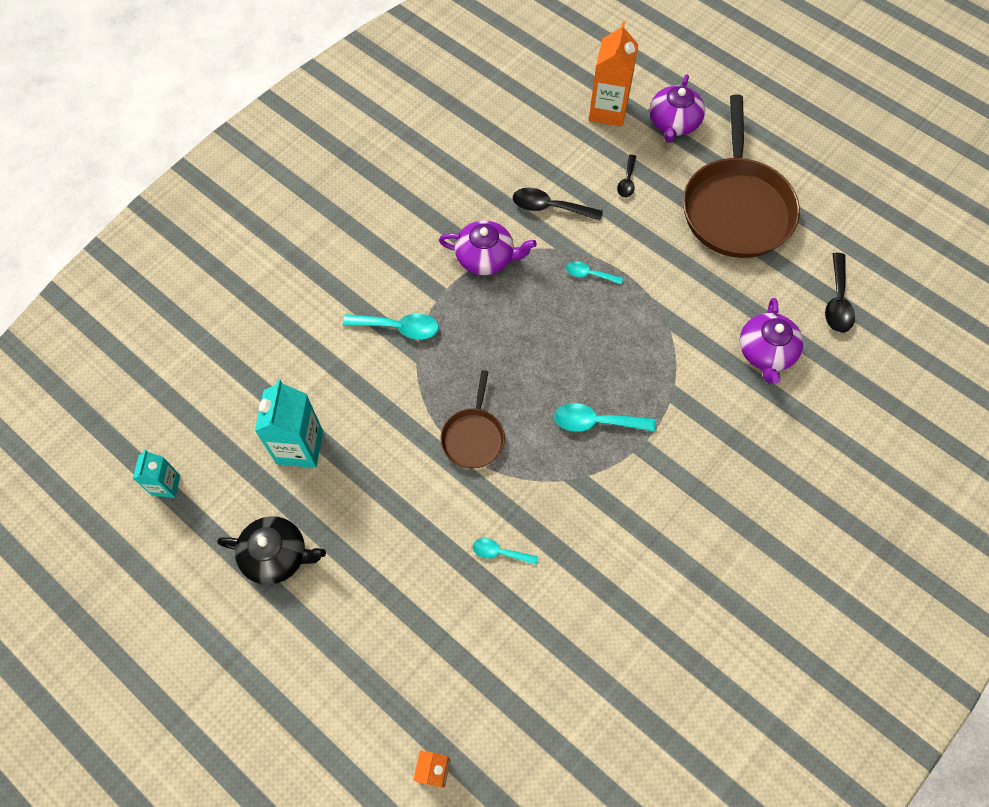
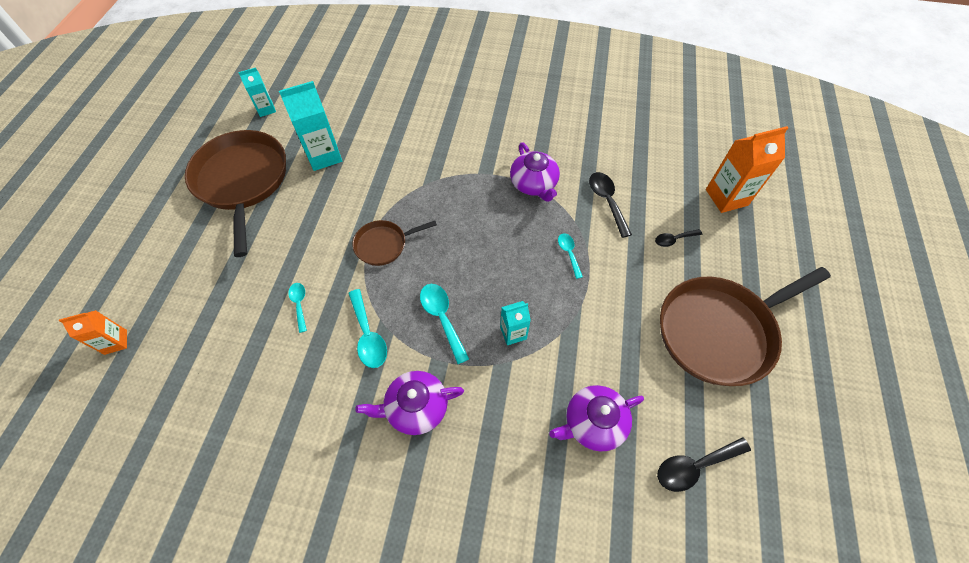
camera: 60 degrees right, 5 degrees down
black teapot [217,516,326,585] -> brown pan [185,130,286,257]
turquoise spoon [343,313,439,340] -> turquoise spoon moved to [348,289,387,368]
purple teapot [649,74,705,143] -> purple teapot moved to [355,371,464,435]
none -> turquoise carton [500,301,531,345]

